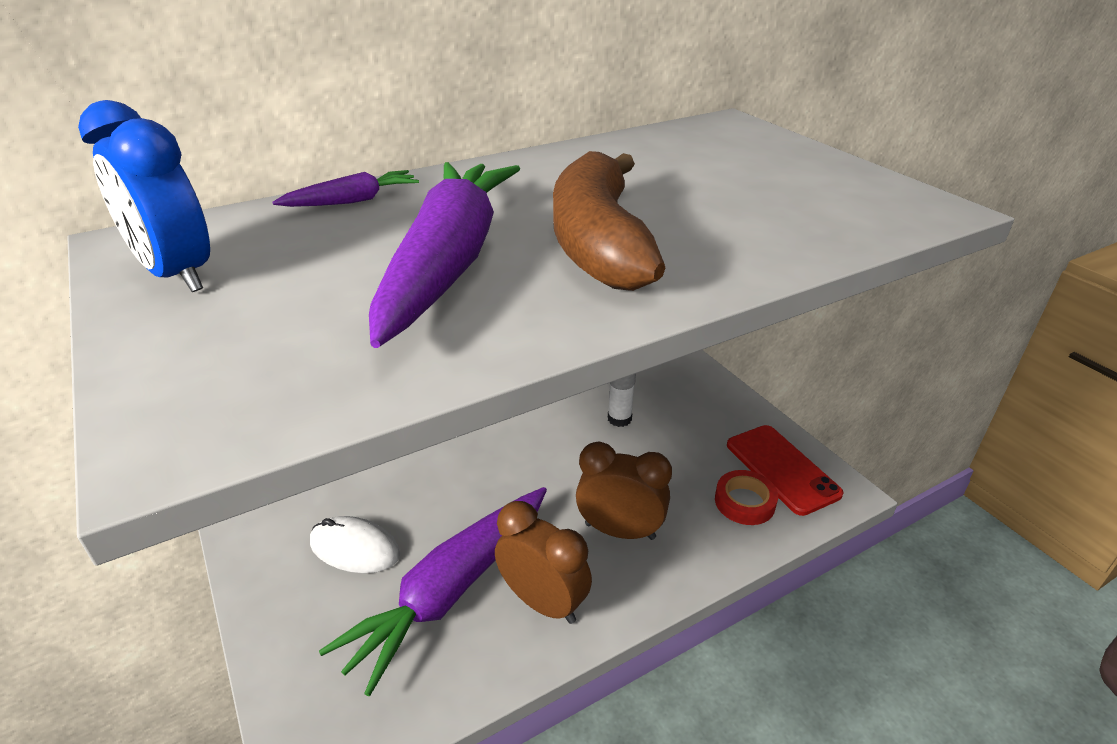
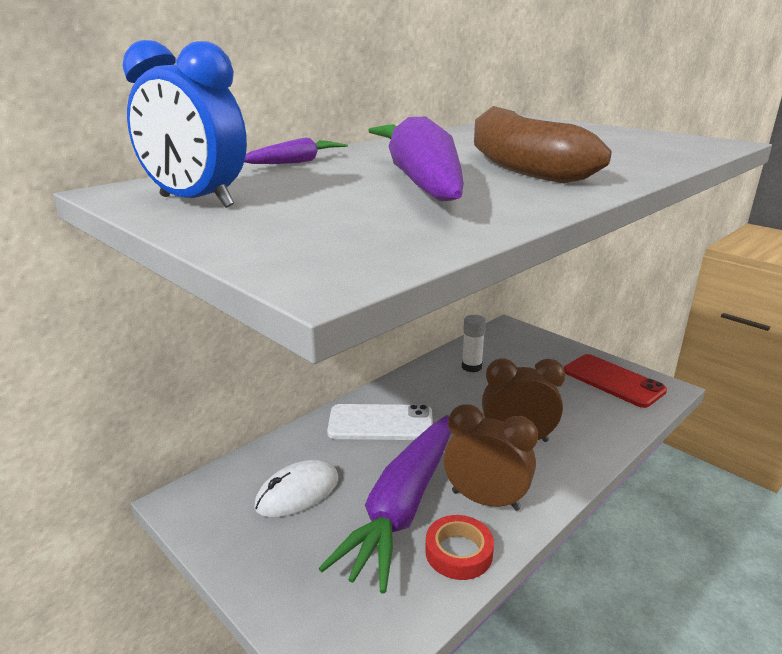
camera: 15 degrees left, 10 degrees down
white mouse [310,516,400,573] -> white mouse turned 45 degrees counterclockwise [254,460,338,517]
red tape [715,470,778,525] -> red tape moved to [425,515,494,580]
none -> white phone [327,404,433,440]

